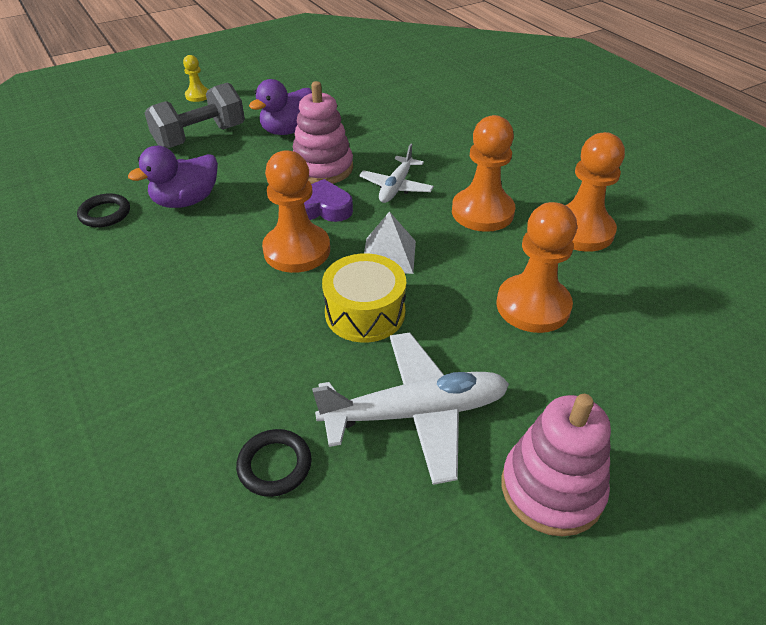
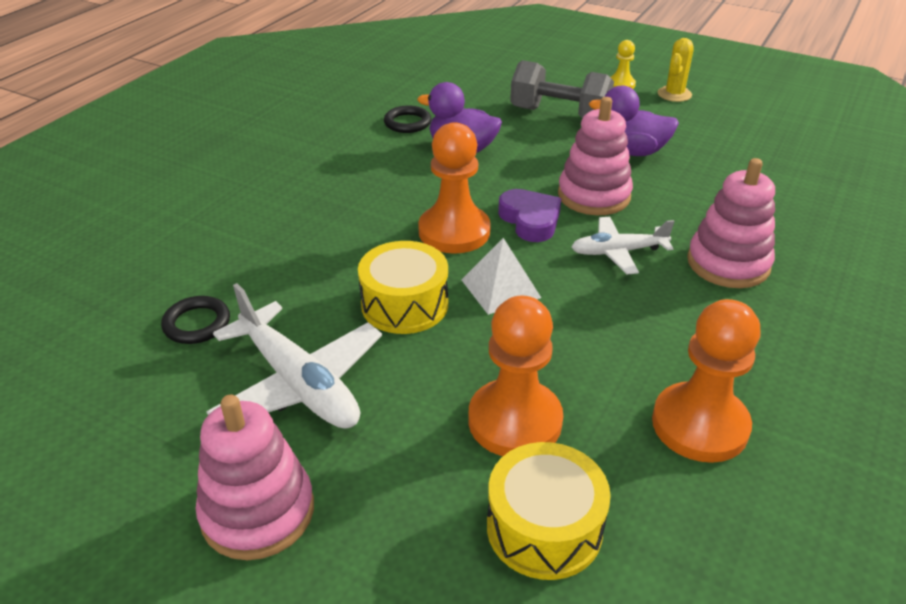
camera: 60 degrees right, 5 degrees down
orange pawn [452,115,515,232] -> none
none -> yellow drum [487,442,611,580]
none -> yellow cactus [658,38,694,102]
none -> pink stacking toy [687,158,775,288]

